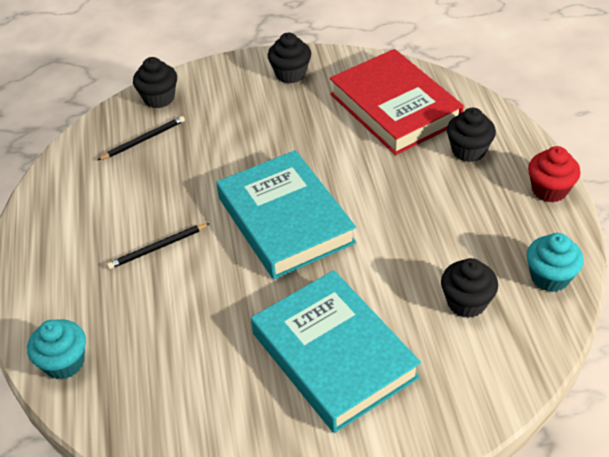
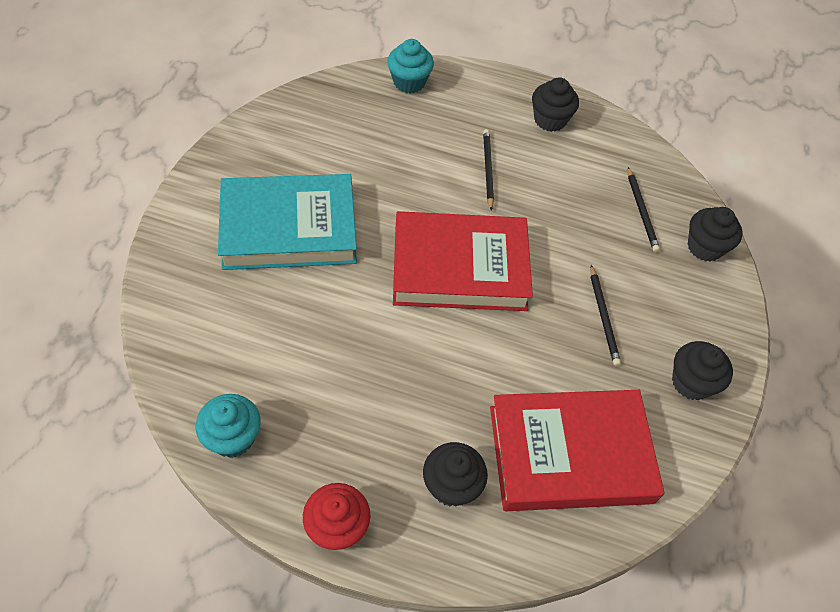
camera: 110 degrees right, 10 degrees up
turquoise book [216,150,356,279] -> red book [393,211,533,311]
black cupcake [441,258,498,318] -> black cupcake moved to [532,77,579,132]
none -> black pencil [591,265,621,366]

